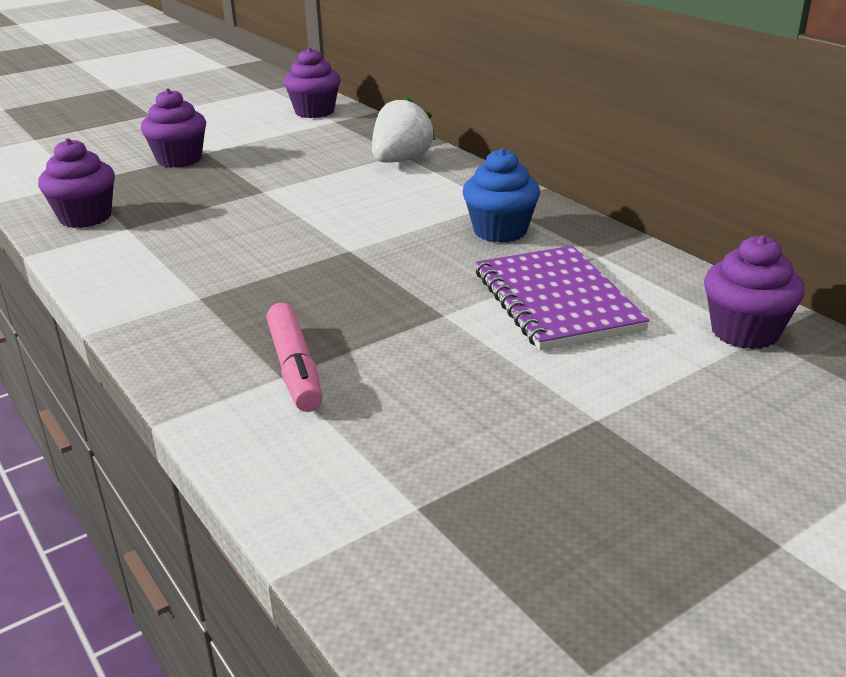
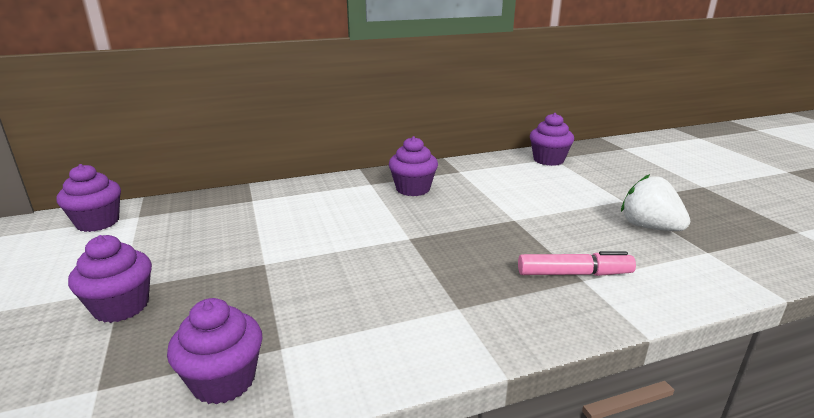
camera: 75 degrees left, 5 degrees down
white strawberry [372,96,436,163] -> white strawberry moved to [621,174,690,231]
blue cupcake [463,148,540,243] -> purple cupcake [389,136,438,196]
purple notebook [476,246,650,350] -> none

